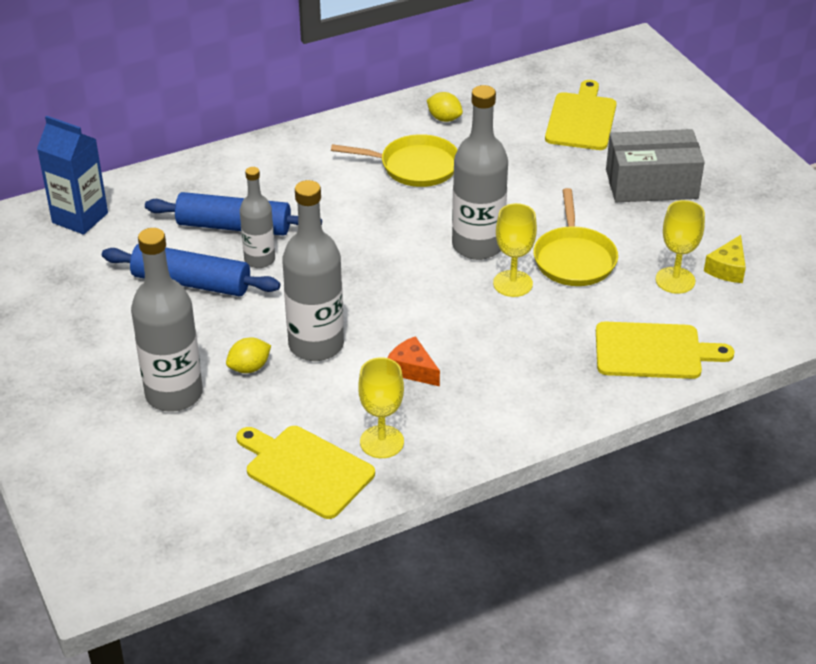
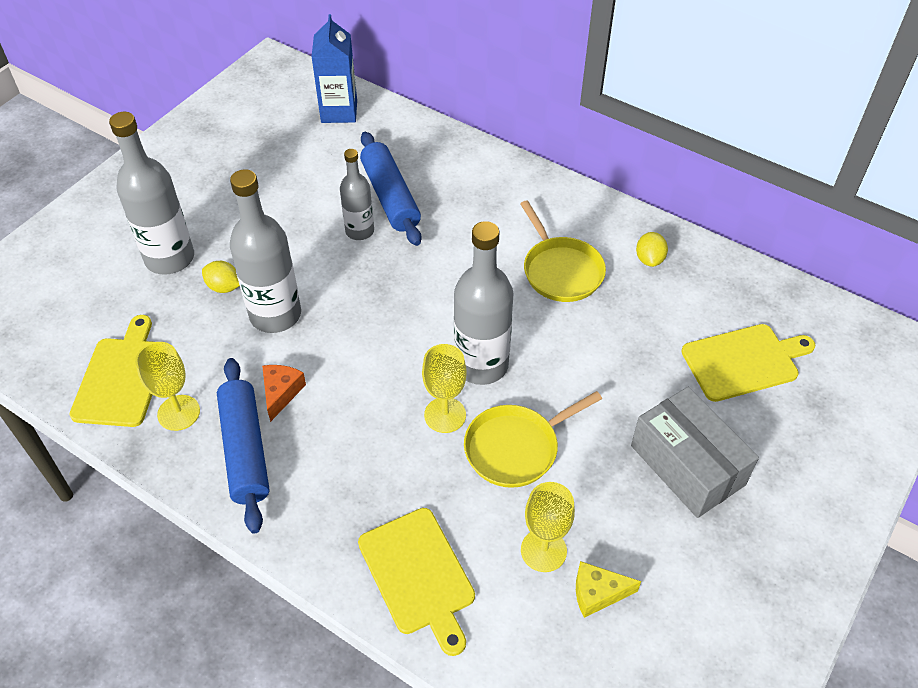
camera: 60 degrees right, 10 degrees up
blue rolling pin [102,244,281,296] -> blue rolling pin moved to [217,358,269,534]

